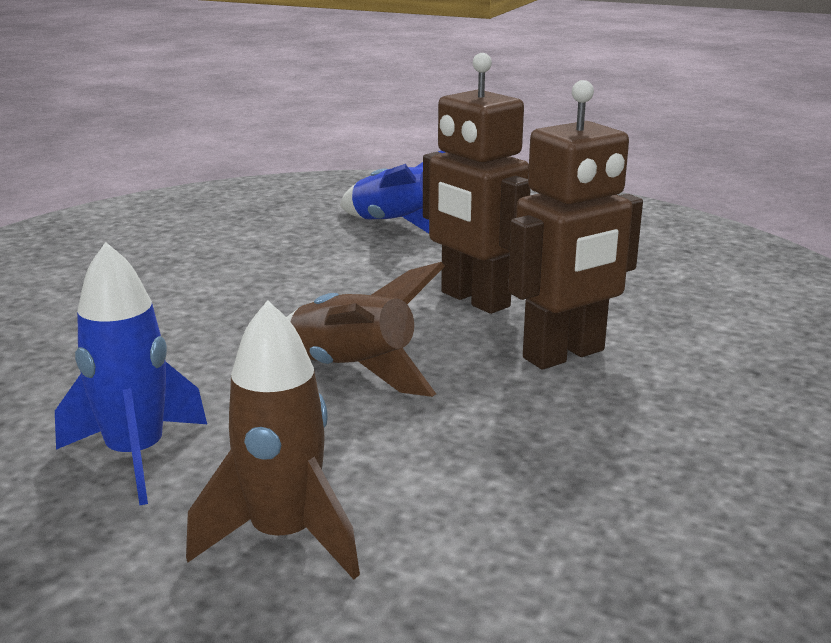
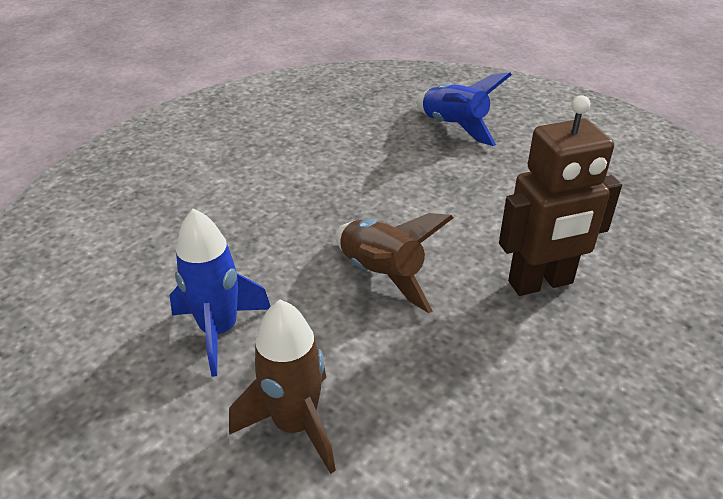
camera: 15 degrees right, 15 degrees up
brown robot [423,53,531,314] -> none

